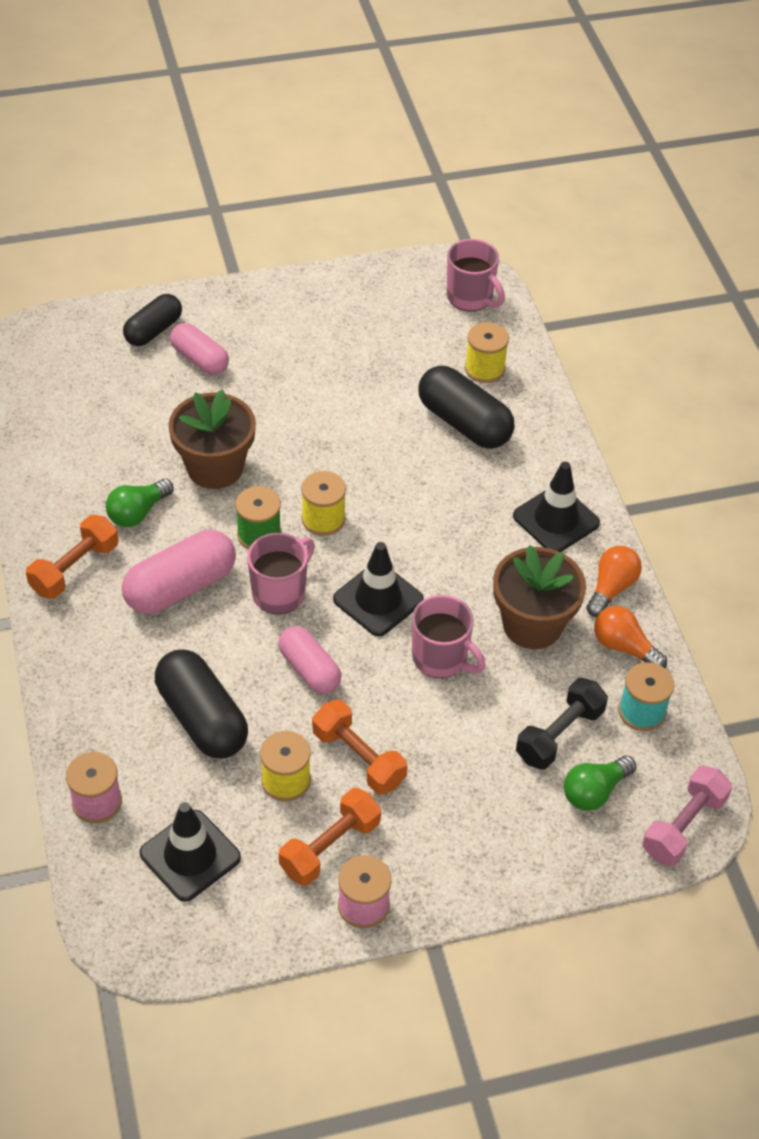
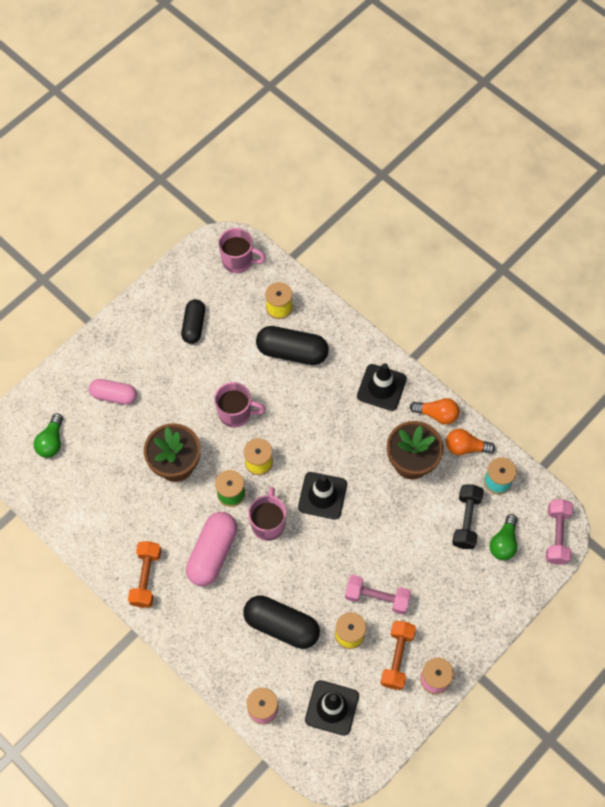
camera: 30 degrees left, 15 degrees up
green light bulb [106,479,174,527] -> green light bulb moved to [34,413,63,458]
black capsule [123,294,182,346] -> black capsule moved to [181,299,205,344]
pink capsule [278,626,341,694] -> none
orange dumbbell [312,700,408,795] -> pink dumbbell [345,575,411,615]
pink mug [412,595,486,678] -> pink mug moved to [214,382,266,428]
orange light bulb [586,546,642,617] -> orange light bulb turned 105 degrees clockwise [410,398,459,425]

